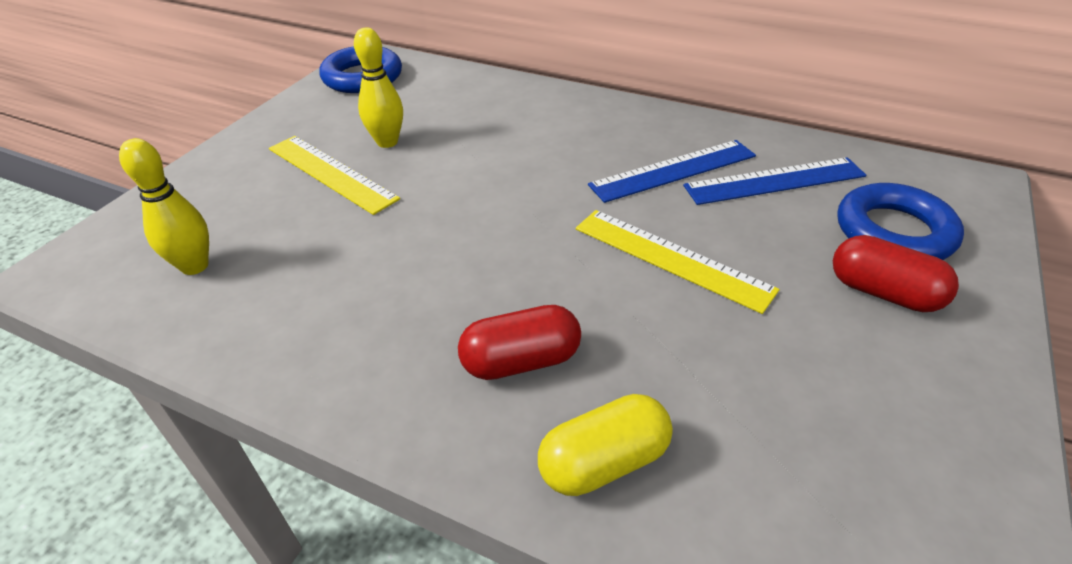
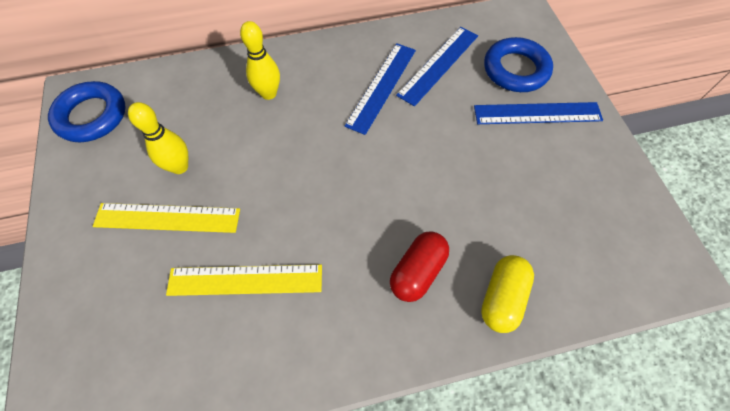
camera: 40 degrees left, 20 degrees up
yellow bowling pin [119,138,209,275] -> yellow bowling pin moved to [240,21,280,100]
yellow ruler [576,210,780,314] -> yellow ruler moved to [166,265,322,296]
red capsule [833,235,959,312] -> blue ruler [474,102,603,124]

